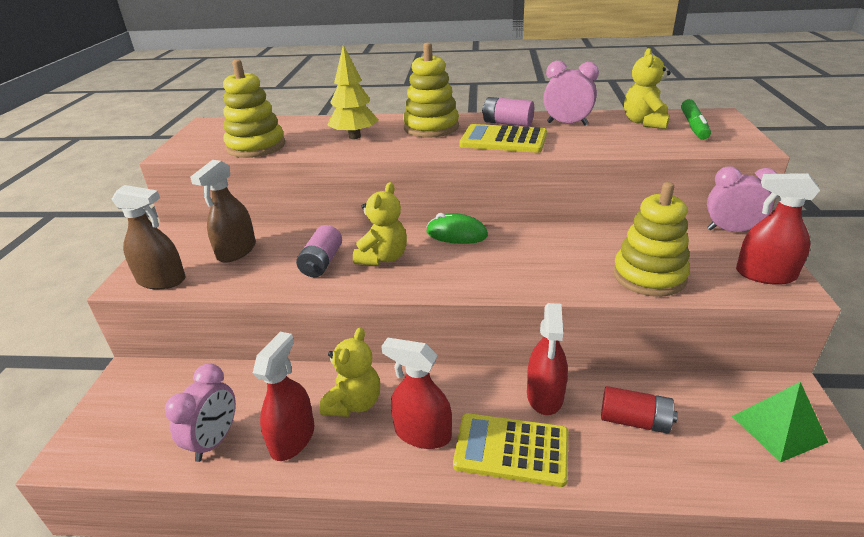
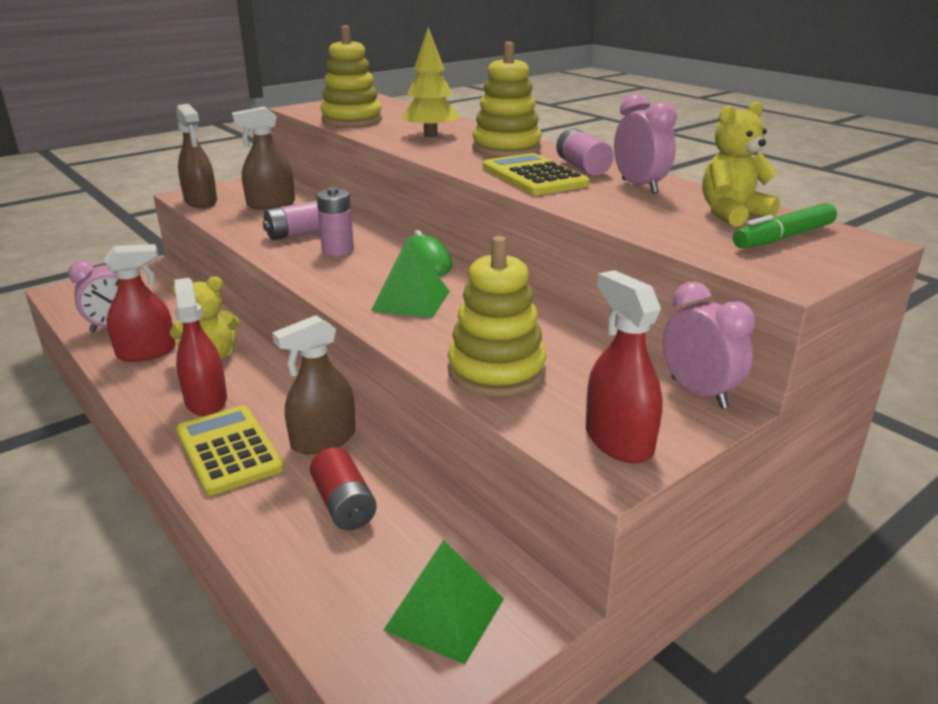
camera: 45 degrees right, 5 degrees down
yellow teddy bear [353,182,407,266] -> pink battery [316,187,354,256]
red spray bottle [527,303,568,415] -> brown spray bottle [272,315,355,454]
none -> green pyramid [371,235,450,318]

